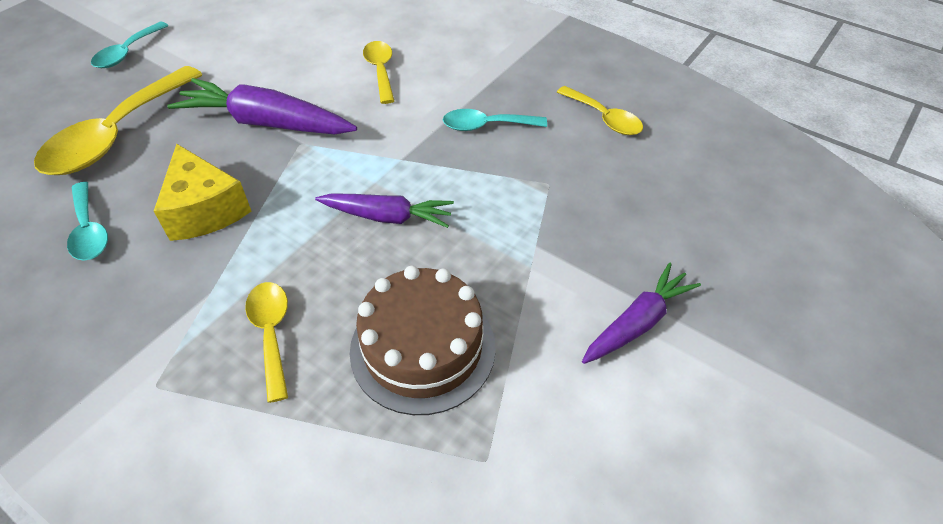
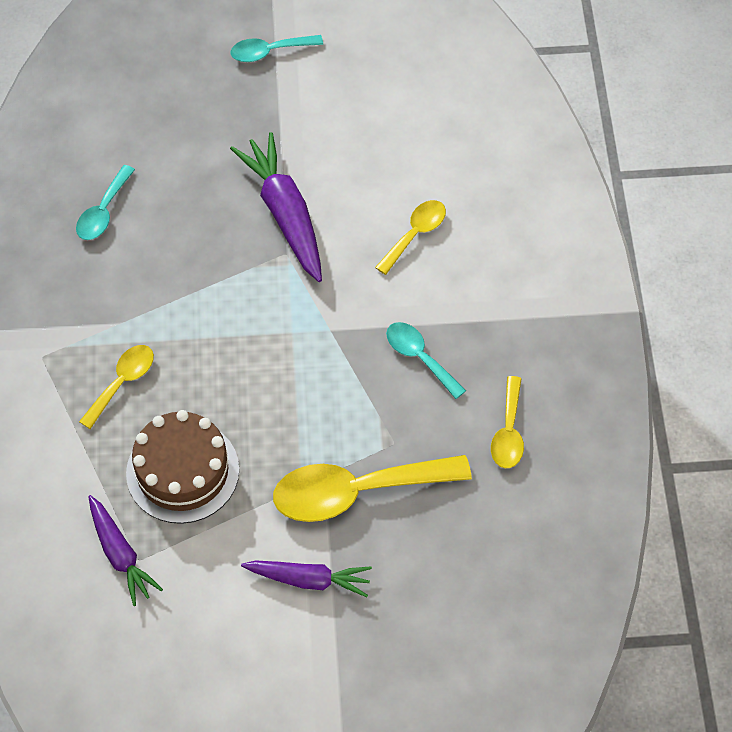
camera: 50 degrees right, 10 degrees up
yellow spoon [34,66,203,175] -> yellow spoon moved to [273,455,472,522]
yellow cheese [154,144,251,241] -> none
purple carrot [315,193,454,228] -> purple carrot moved to [88,495,163,606]

